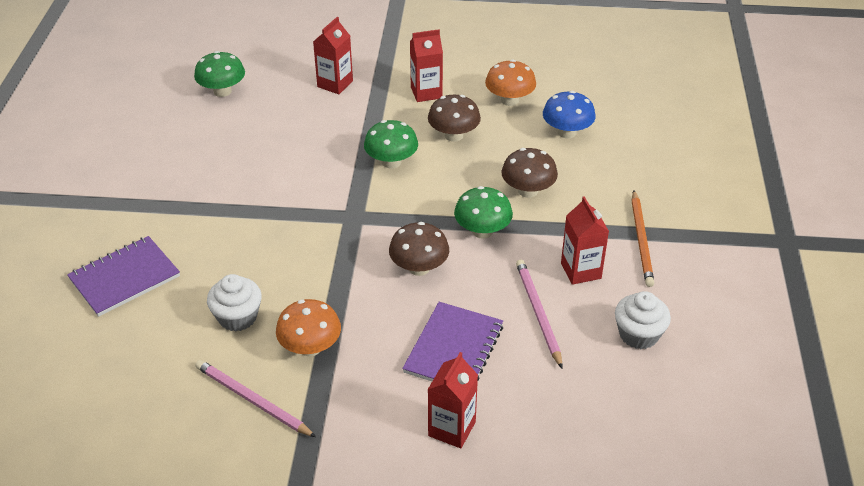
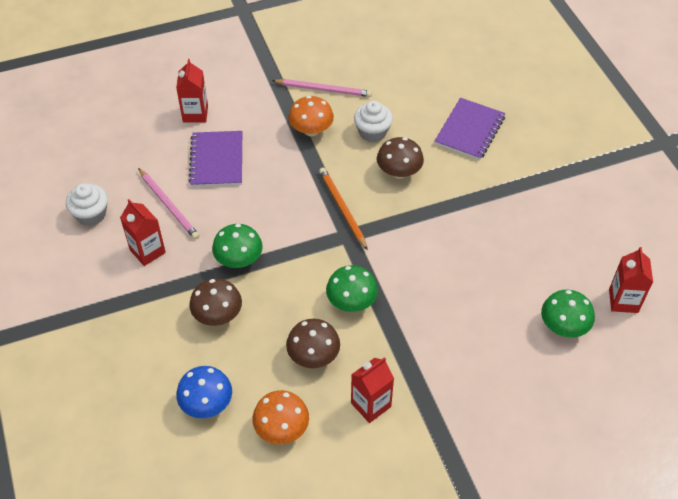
camera: 155 degrees right, 10 degrees up
red carton [313,17,353,94] -> red carton moved to [609,247,653,313]
brown mushroom [389,222,449,276] -> brown mushroom moved to [377,137,424,179]
orange pencil [632,190,654,287] -> orange pencil moved to [319,168,368,250]

